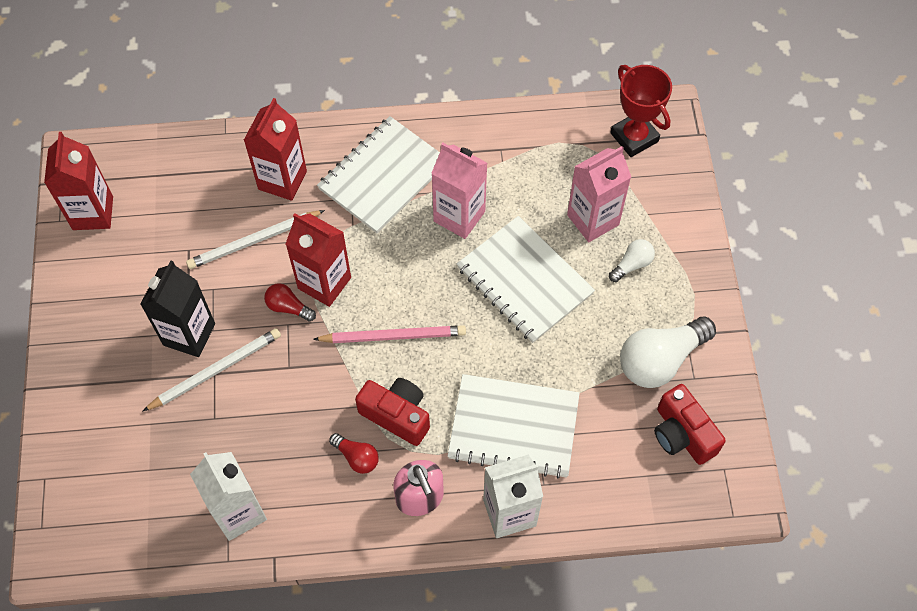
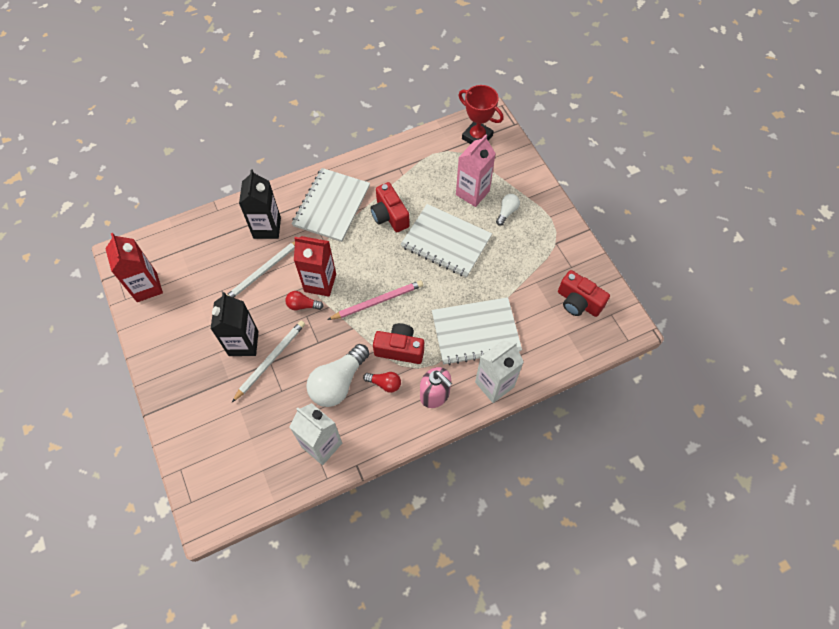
camera: 20 degrees left, 0 degrees up
red carton [244,98,307,201] -> black carton [239,169,281,239]
pink carton [431,143,487,239] -> red camera [370,182,410,232]
white light bulb [620,317,716,388] -> white light bulb moved to [306,344,369,407]

